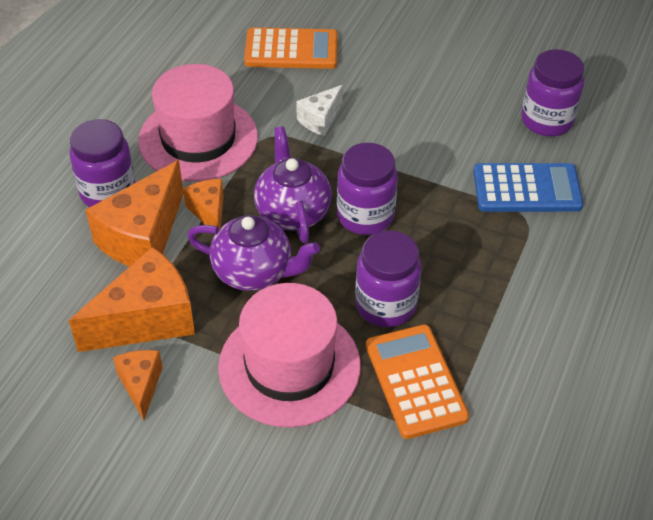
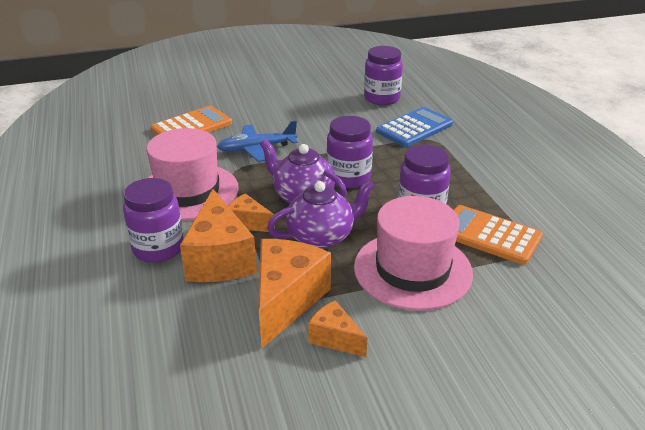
camera: 40 degrees left, 15 degrees down
white cheese [296,85,343,136] -> blue plane [217,121,298,162]

